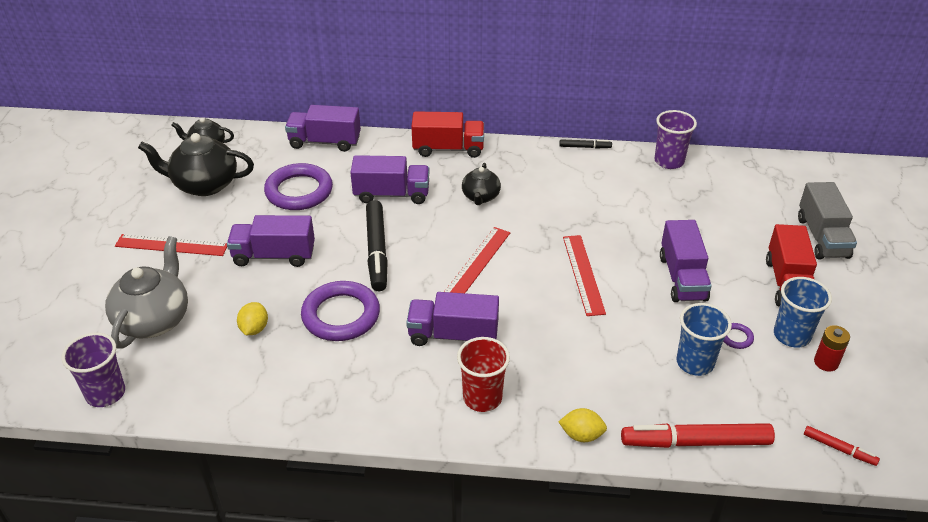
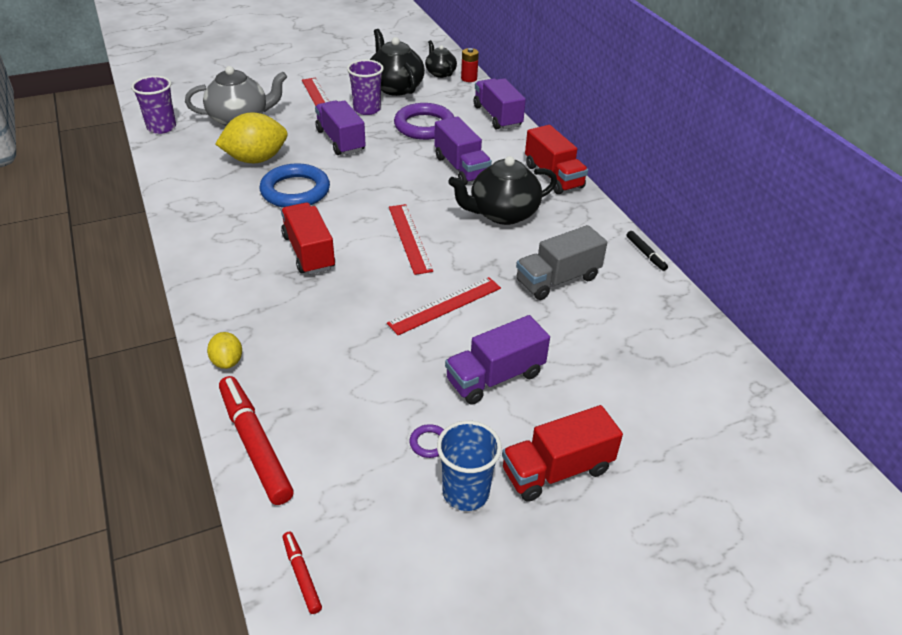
camera: 60 degrees right, 0 degrees up
yellow lemon [237,302,268,335] -> yellow lemon [215,113,288,163], size x1.98
purple ring [301,281,380,341] -> blue ring [260,163,330,208]
black marker [366,200,388,291] -> none
purple truck [406,292,499,346] -> red truck [281,203,335,275]
red ruler [444,227,510,293] -> red ruler turned 75 degrees clockwise [389,204,433,275]
red cup [457,337,510,412] -> none
black teapot [462,163,501,205] -> black teapot [448,156,557,225], size x1.73
purple cup [654,110,697,169] -> purple cup moved to [347,60,384,115]
blue cup [676,303,732,376] -> none
grey truck [798,182,857,259] -> grey truck moved to [516,225,607,300]
red marker [804,426,880,466] -> red marker turned 150 degrees clockwise [283,532,322,614]
red battery [814,325,850,371] -> red battery moved to [461,48,479,82]

